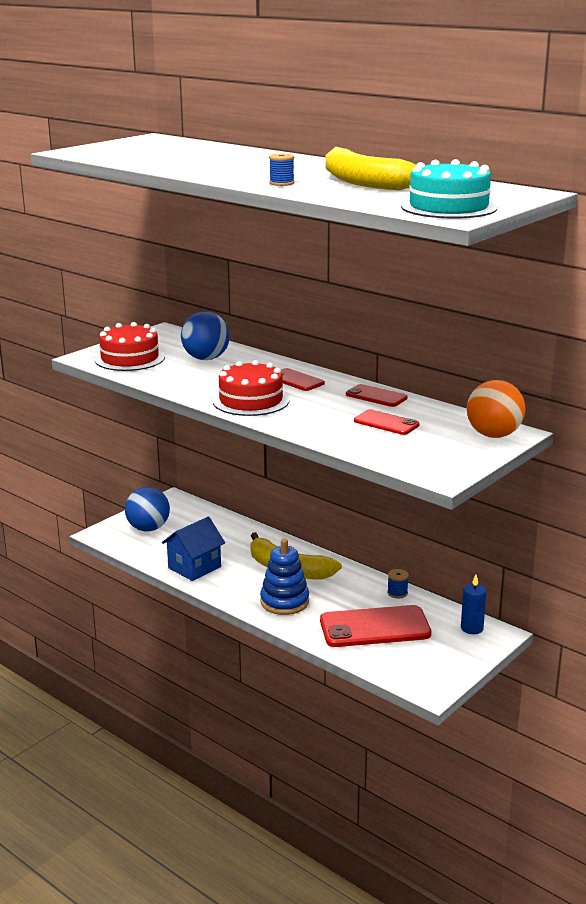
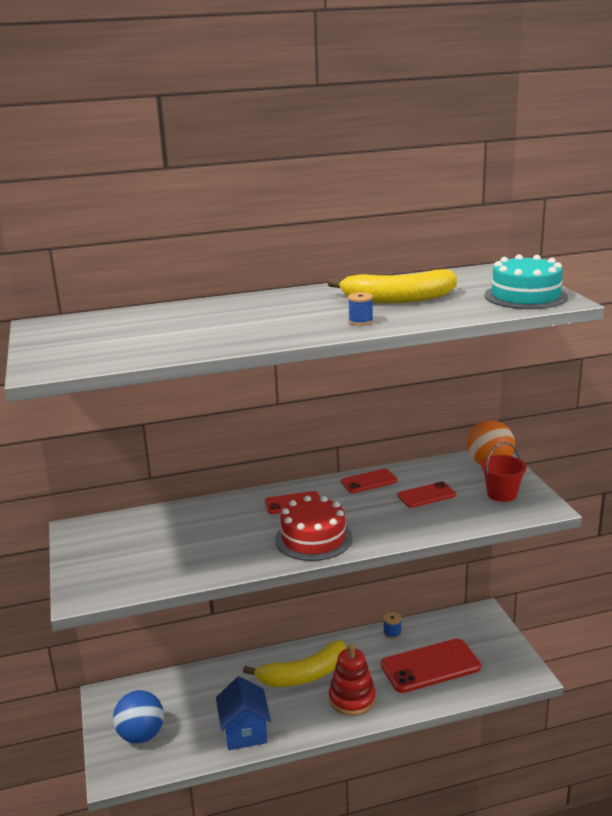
camera: 55 degrees left, 0 degrees up
red cake [95,322,165,371] -> none
blue ball [181,311,230,360] -> none
blue stacking toy [260,539,309,615] -> red stacking toy [329,644,376,716]
red phone [320,605,431,647] -> red phone turned 45 degrees clockwise [381,638,481,693]
blue candle [461,575,486,634] -> none
none -> red bucket [481,442,527,502]

